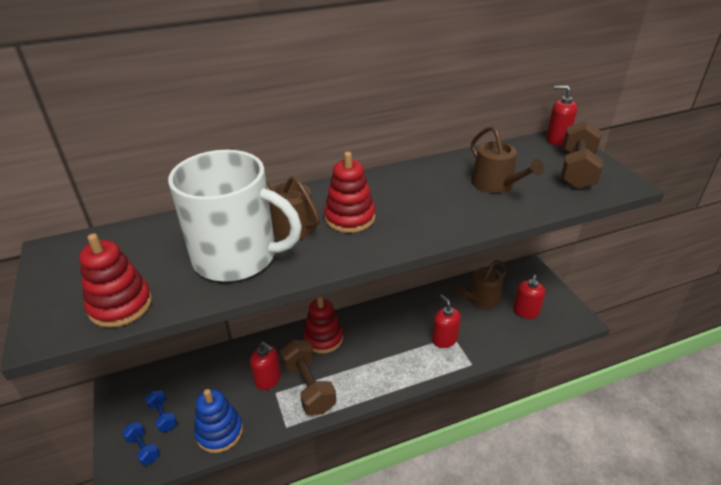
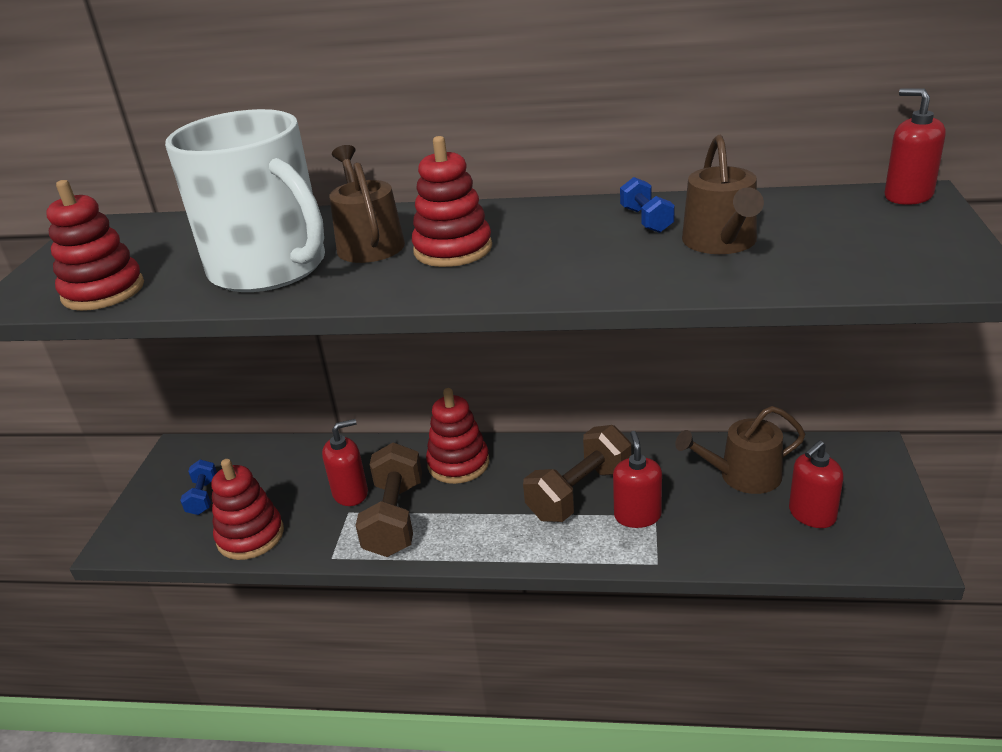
camera: 30 degrees right, 5 degrees down
blue dumbbell [122,422,160,466] -> blue dumbbell moved to [620,177,675,233]
blue stacking toy [194,389,243,453] -> red stacking toy [211,459,284,560]
red soap dispenser [250,342,281,390] -> red soap dispenser turned 90 degrees counterclockwise [322,419,368,506]
brown dumbbell [561,121,603,189] -> brown dumbbell moved to [523,425,631,522]

